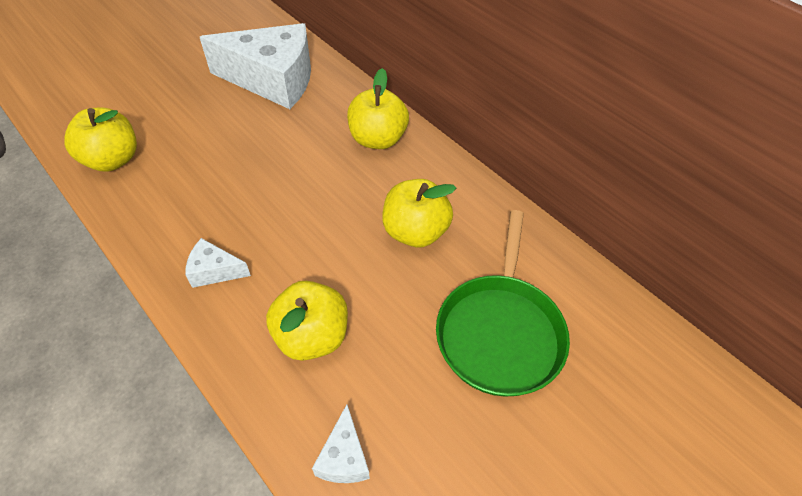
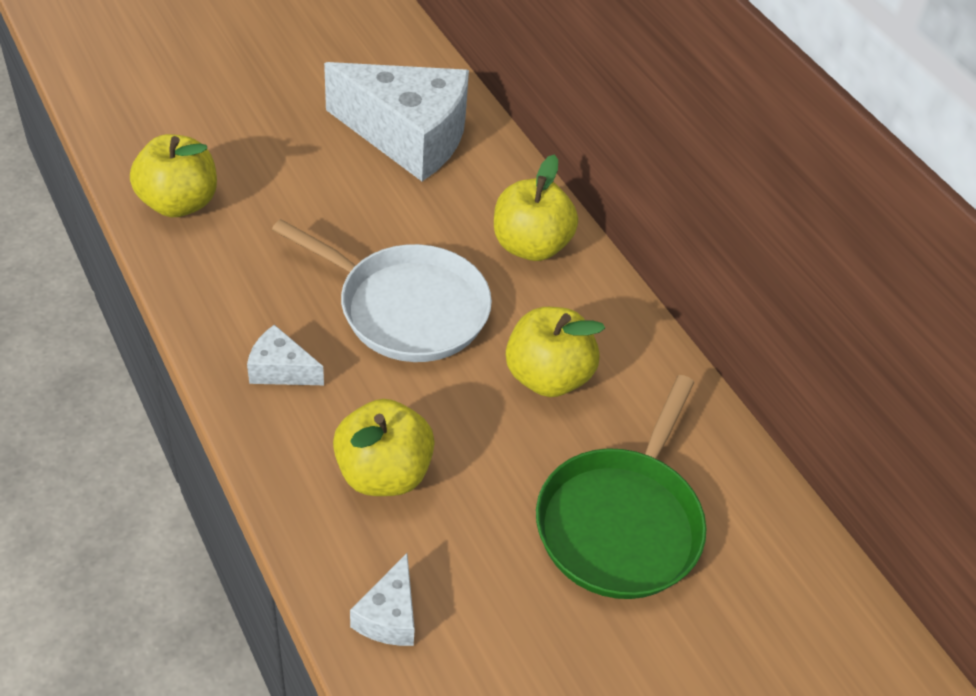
camera: 10 degrees right, 5 degrees down
none -> white pan [272,219,492,362]

